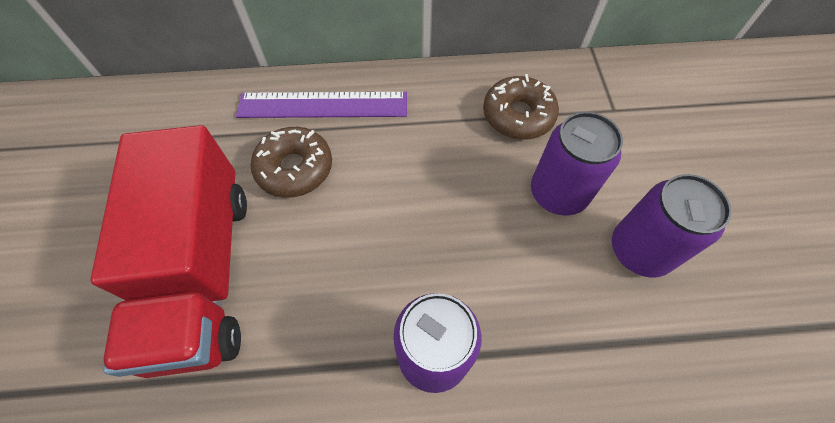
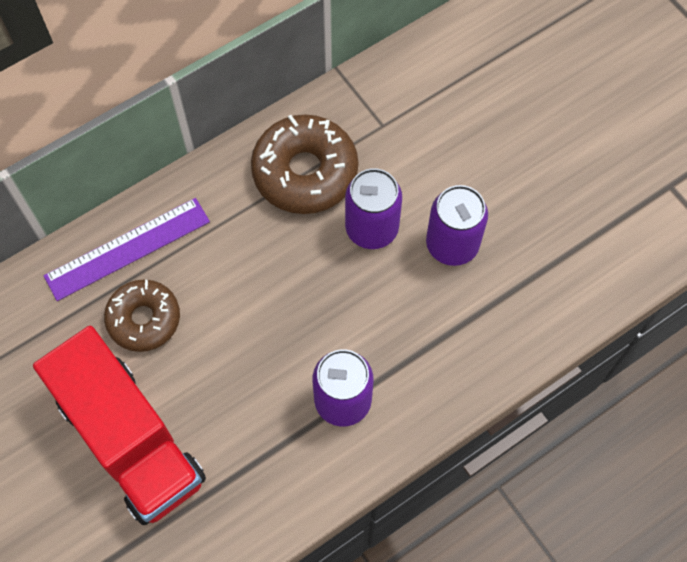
camera: 30 degrees left, 5 degrees up
brown donut [483,74,559,140] -> brown donut [251,114,358,214], size x1.51

